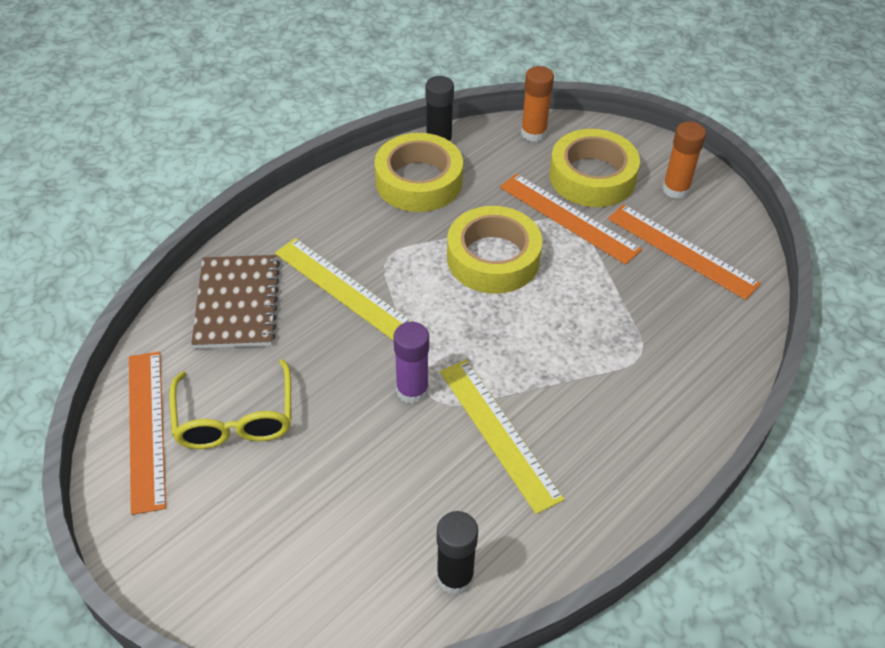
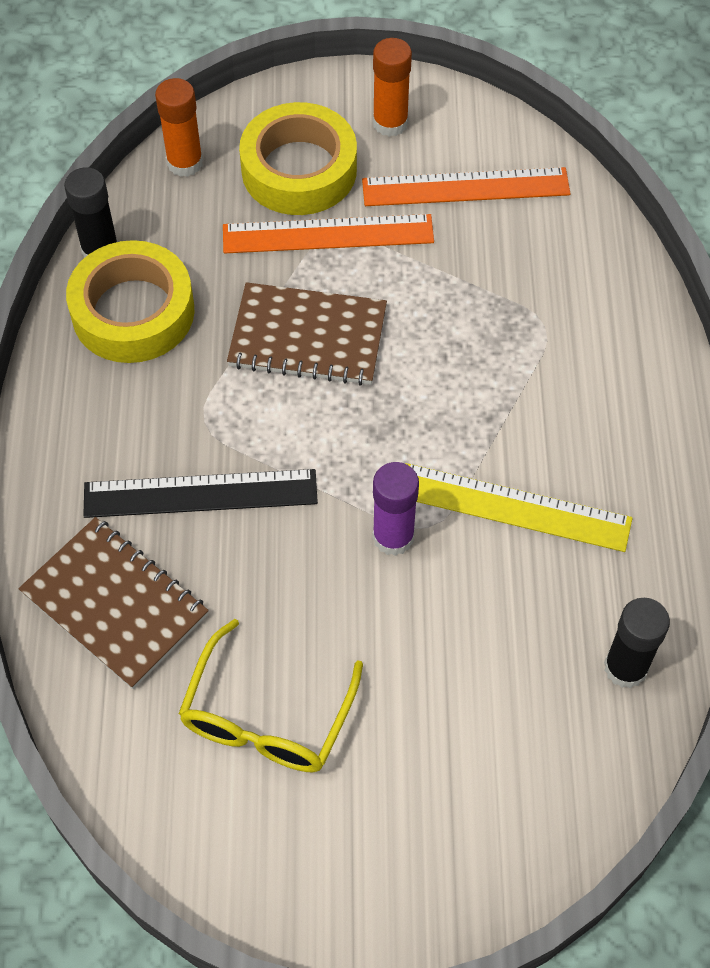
camera: 45 degrees left, 10 degrees up
orange ruler [129,352,166,515] -> none
yellow glasses [169,359,291,449] -> yellow glasses turned 75 degrees clockwise [179,619,363,772]
yellow ruler [275,238,412,341] -> black ruler [83,469,318,518]
yellow tape [447,206,542,294] -> brown notebook [227,282,387,386]

